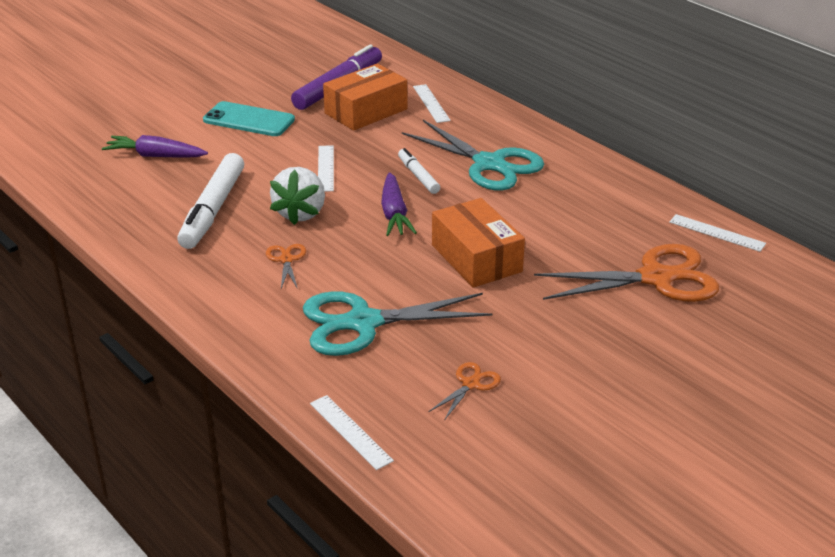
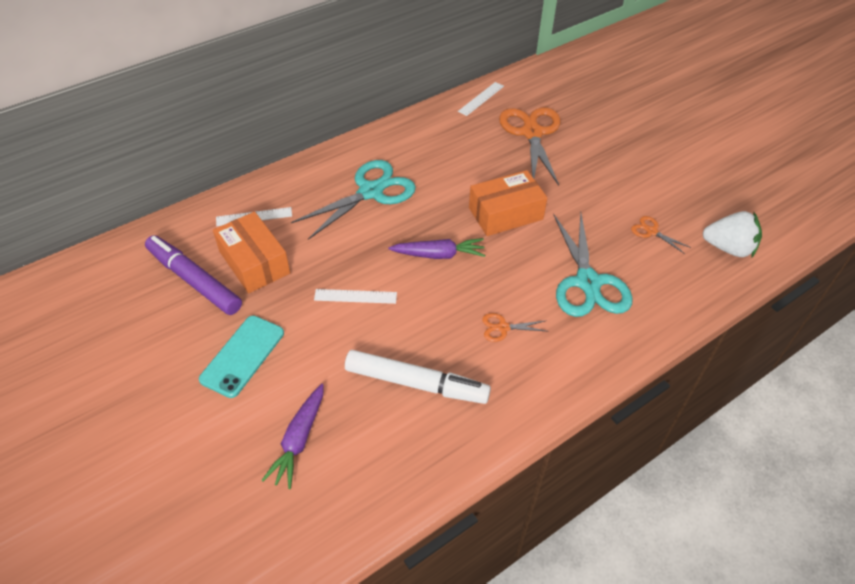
camera: 85 degrees left, 15 degrees up
white strawberry [270,167,325,225] -> white strawberry moved to [703,211,762,257]
white ruler [310,395,394,470] -> none
white marker [398,148,440,194] -> none

